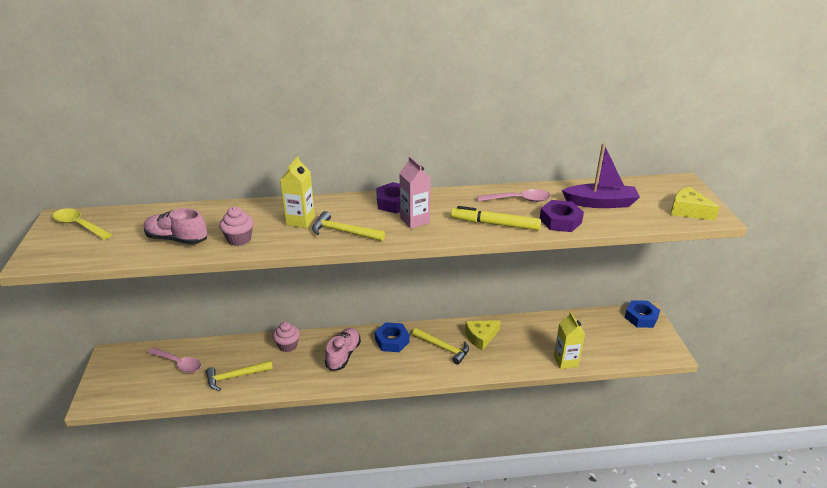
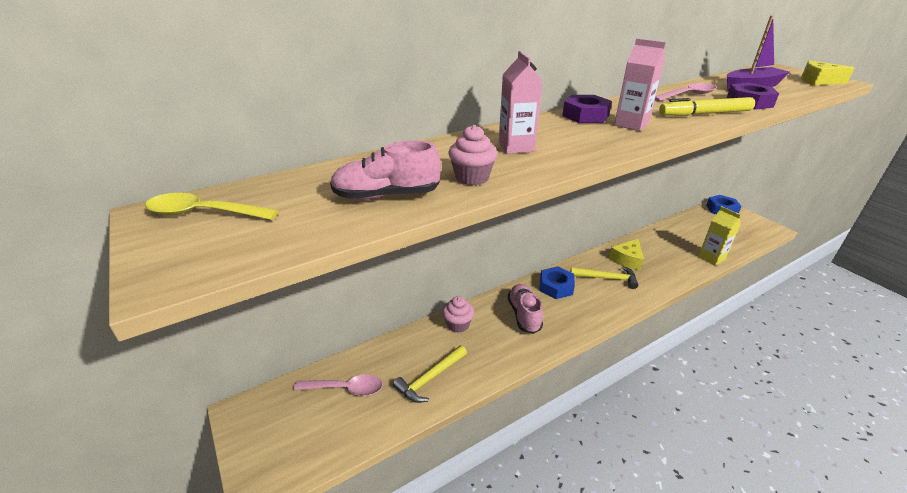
camera: 25 degrees left, 0 degrees up
yellow carton [280,156,315,228] -> pink carton [499,51,543,154]
yellow hammer [312,211,385,241] -> none

